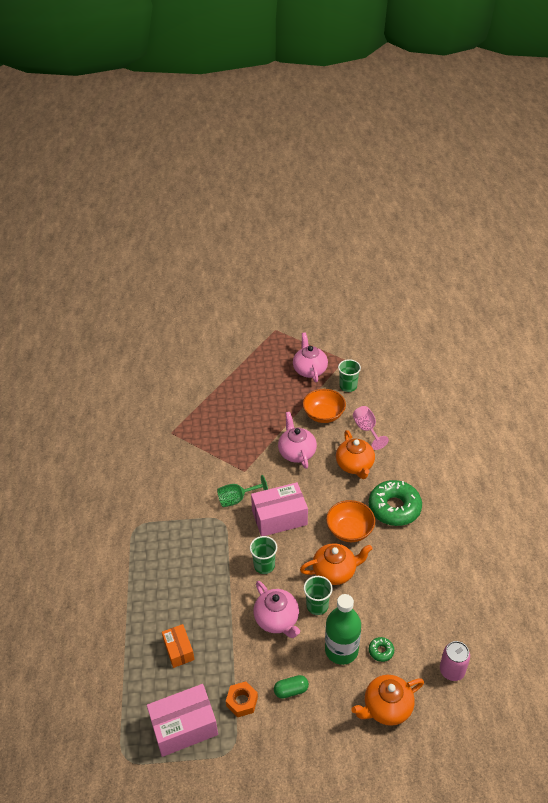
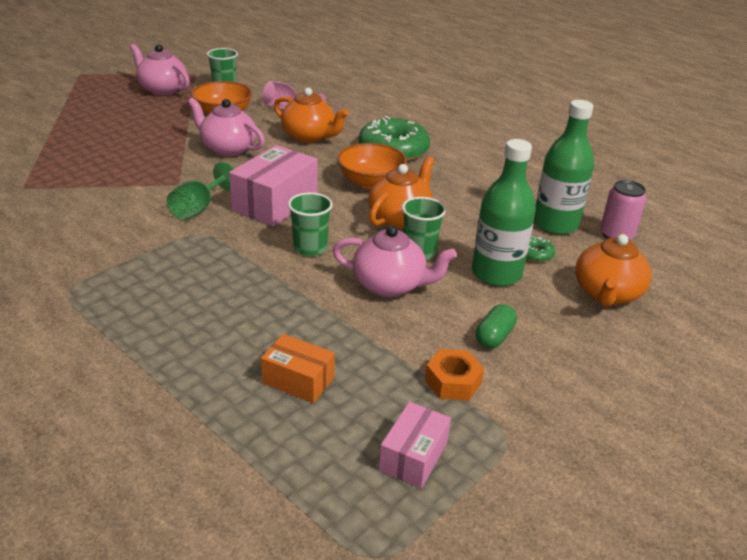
camera: 45 degrees left, 10 degrees down
pink box [147,684,218,757] -> pink box [379,402,451,489], size x0.59
none -> green bottle [534,100,594,235]

